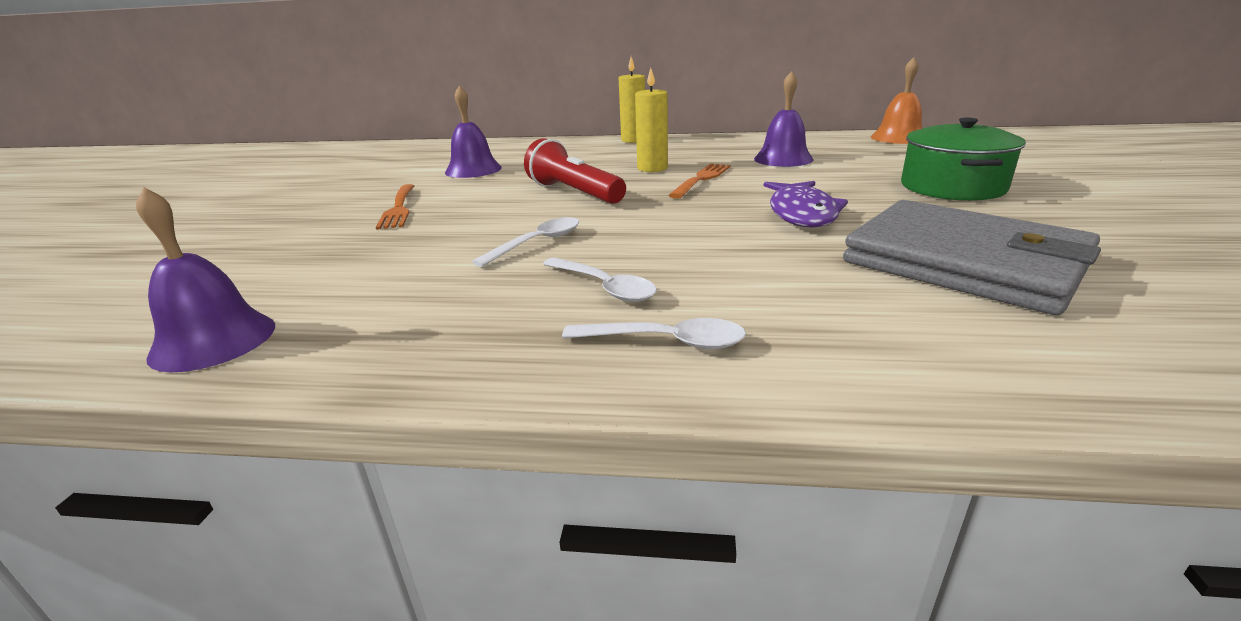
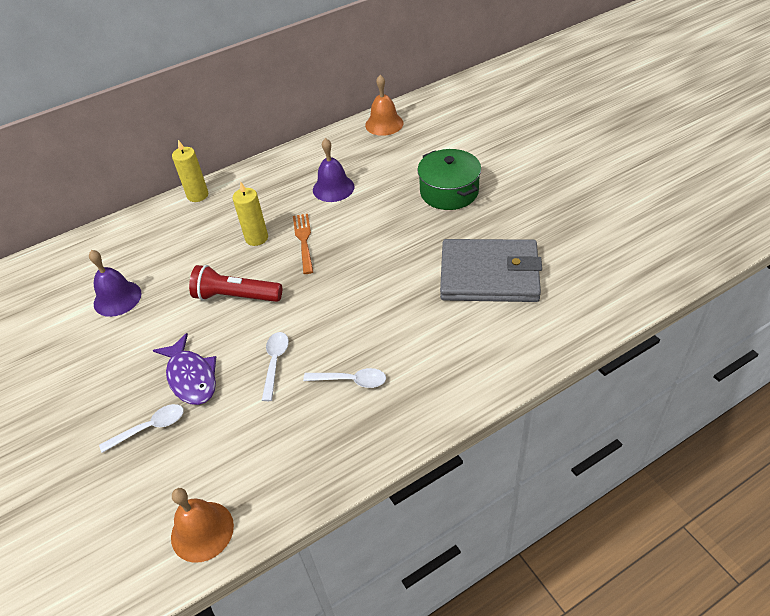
camera: 35 degrees left, 20 degrees up
purple bell [136,187,275,372] -> orange bell [171,488,234,563]
orange fork [376,184,414,230] -> none
white spoon [562,318,746,349] -> white spoon moved to [99,404,184,453]
purple fish [764,181,848,227] -> purple fish moved to [153,333,216,405]

